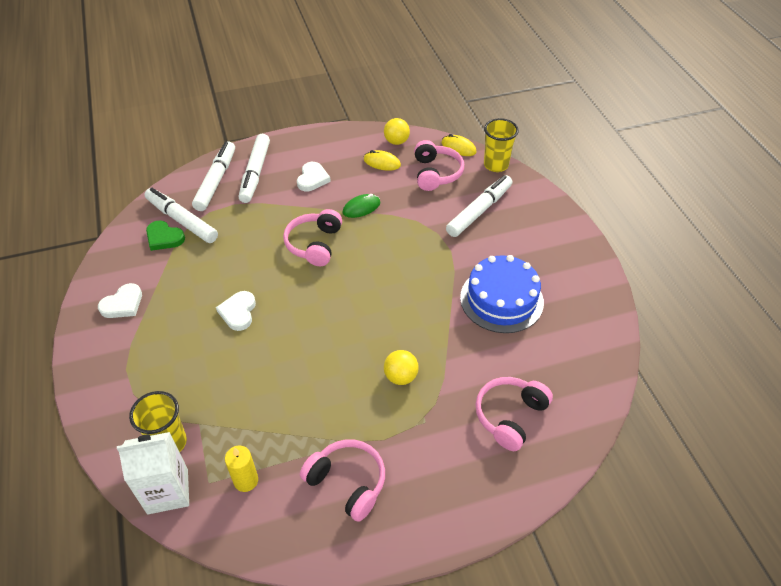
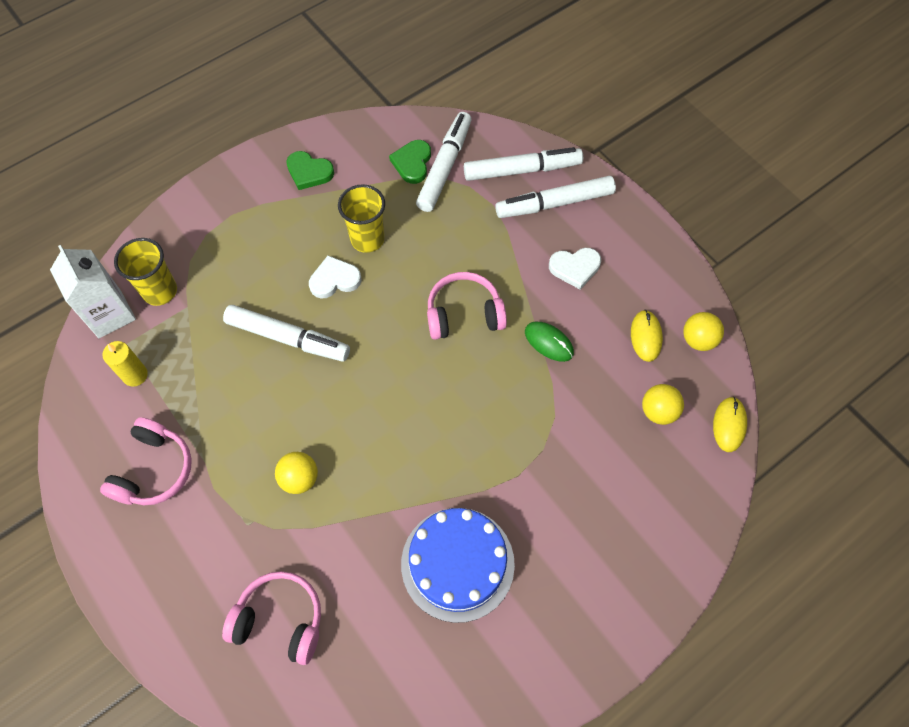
camera: 70 degrees right, 15 degrees up
white heart [98,283,142,318] -> green heart [286,151,334,190]
pink headphones [414,140,464,191] -> yellow ball [642,384,684,425]
white marker [446,175,512,237] -> white marker moved to [223,305,350,362]
yellow cup [484,118,519,172] -> yellow cup moved to [338,184,385,253]

